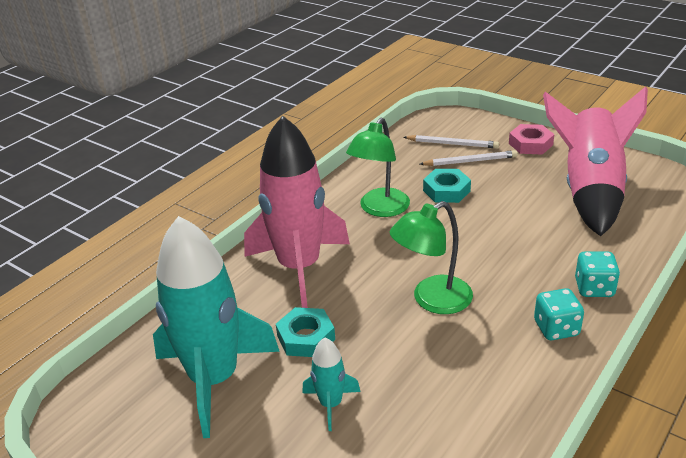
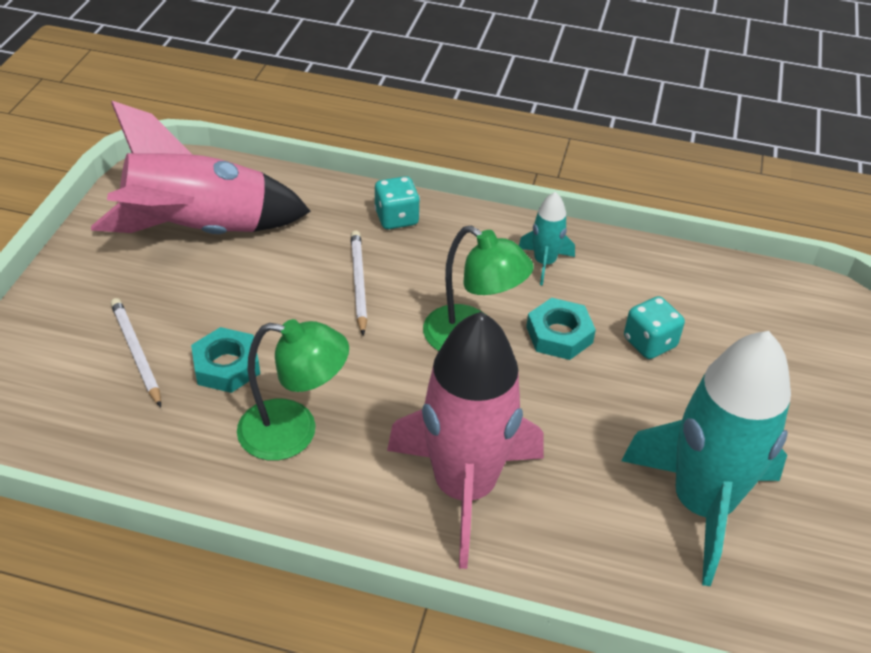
camera: 115 degrees left, 10 degrees up
turquoise nut [276,307,335,357] -> turquoise nut moved to [526,298,596,360]
turquoise rocket [302,338,361,431] -> turquoise rocket moved to [519,192,575,286]
white pencil [404,135,499,148] -> white pencil moved to [351,230,367,335]
pink nut [509,124,554,155] -> none
turquoise dice [534,288,584,340] -> turquoise dice moved to [624,296,685,359]

